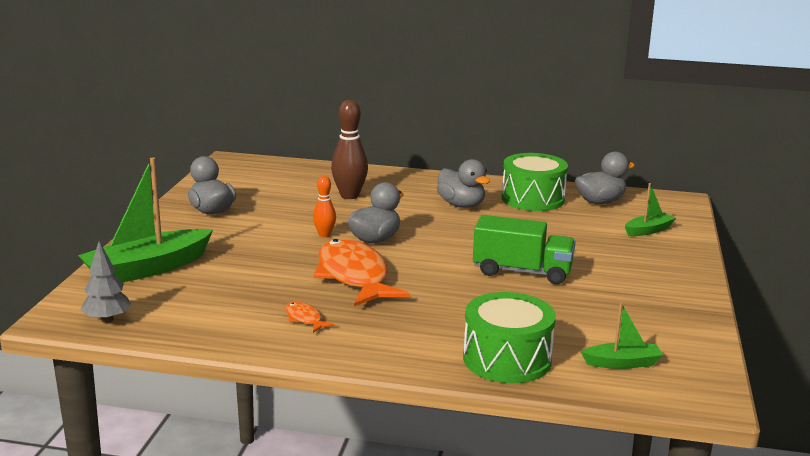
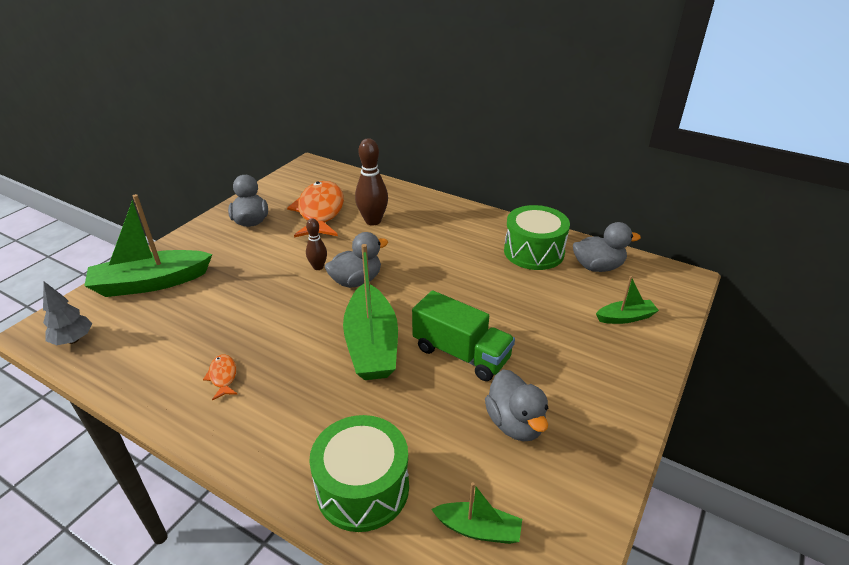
camera: 20 degrees right, 15 degrees up
orange bowling pin [313,176,336,238] -> brown bowling pin [306,218,327,270]
orange fish [314,239,410,307] -> orange fish moved to [287,181,344,237]
grey duck [437,159,490,208] -> grey duck moved to [485,369,548,441]
none -> green boat [343,244,398,380]

